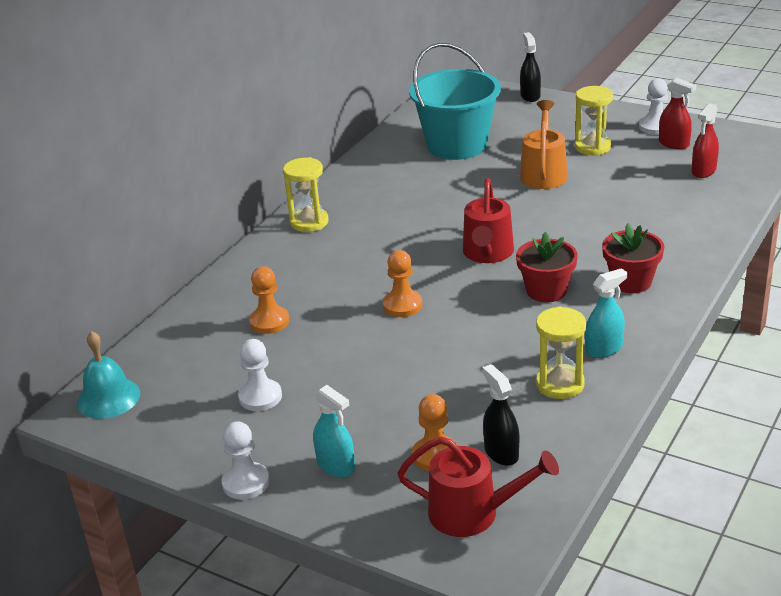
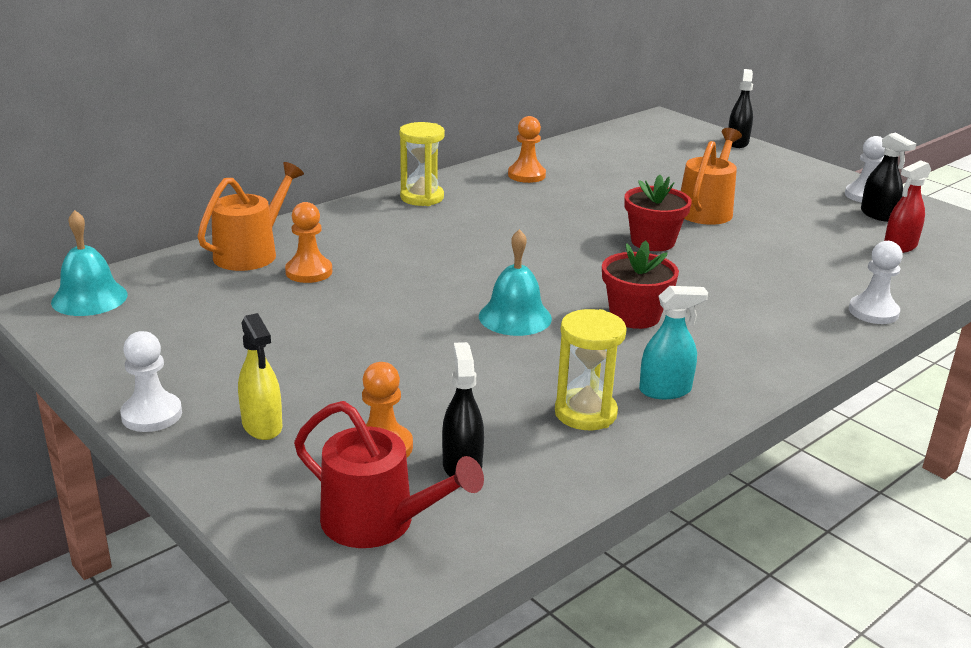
camera: 15 degrees right, 5 degrees down
white pawn [238,339,282,411] -> white pawn moved to [849,241,903,324]
turquoise spray bottle [313,385,355,477] -> yellow spray bottle [238,313,282,440]
orange pawn [383,250,422,317] -> orange pawn moved to [508,116,546,183]
turquoise bucket [409,43,501,160] -> none
red watering can [463,178,514,263] -> none
yellow hourglass [575,86,613,156] -> none
red flower pot [602,223,664,293] -> red flower pot moved to [625,175,692,251]
red spray bottle [659,78,696,149] -> black spray bottle [861,132,916,222]
none -> orange watering can [197,162,304,271]
none -> turquoise bell [479,229,552,336]

